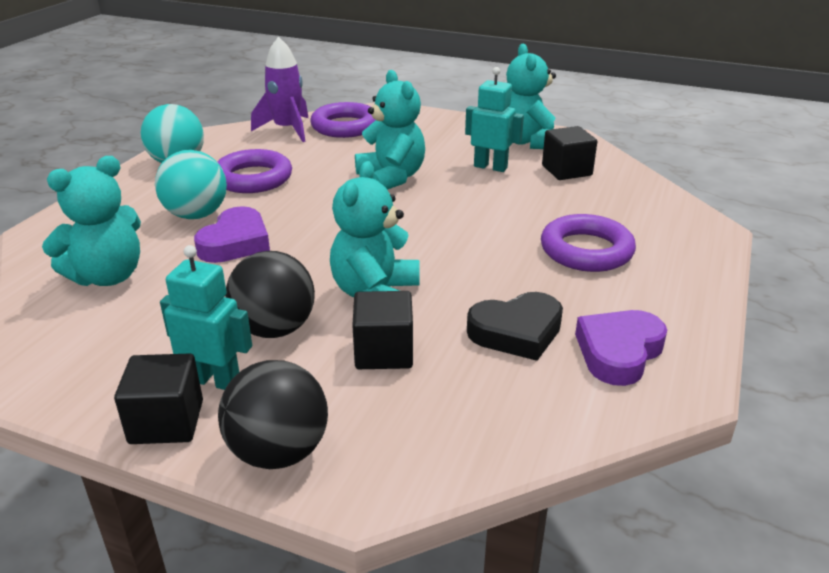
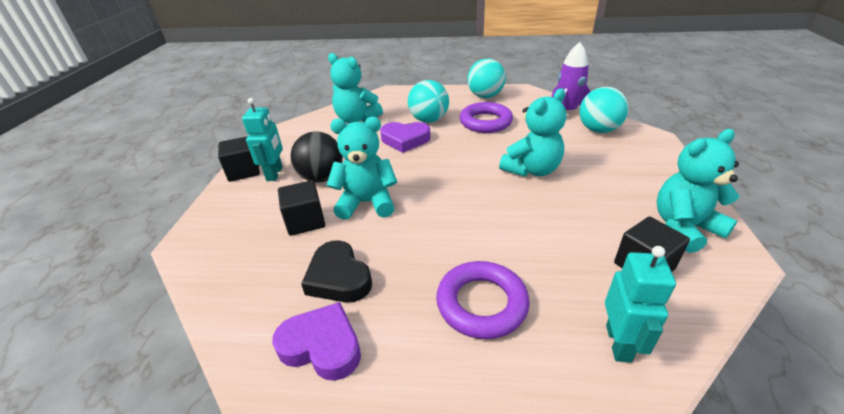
camera: 75 degrees right, 5 degrees up
black ball [218,360,328,469] -> none
purple ring [310,102,375,138] -> turquoise ball [579,87,629,133]
turquoise robot [465,67,524,172] -> turquoise robot moved to [605,246,676,363]

